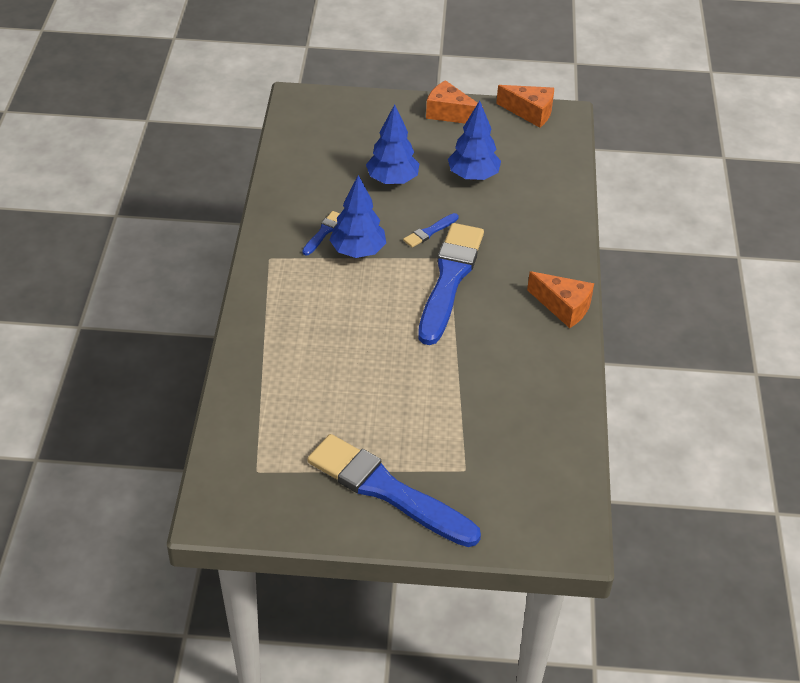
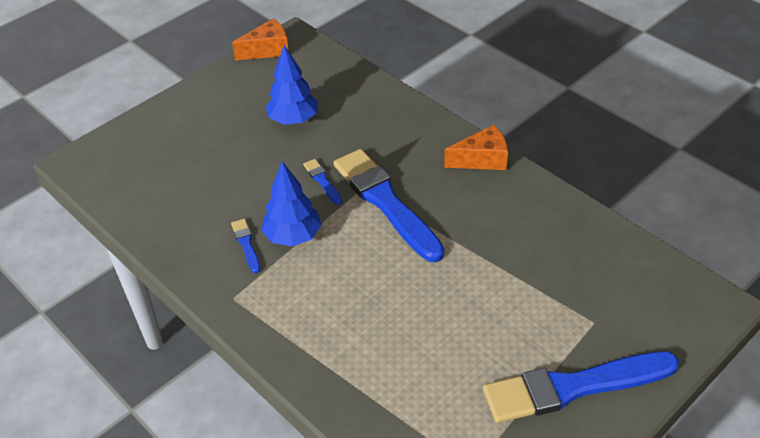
camera: 45 degrees left, 0 degrees up
blue tree [366,104,420,185] -> none
blue brush [403,213,459,248] -> blue brush turned 150 degrees clockwise [303,159,342,205]
orange cheese [426,80,483,124] -> none

